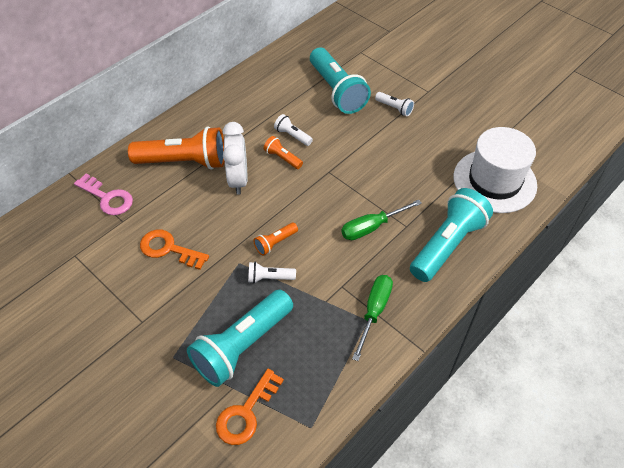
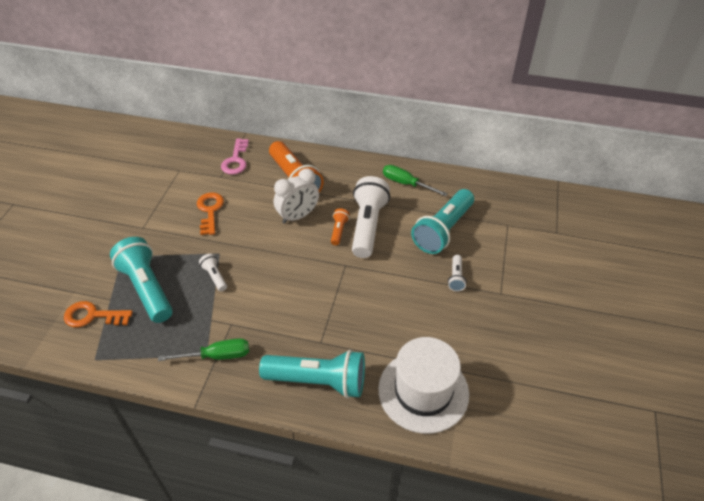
camera: 60 degrees right, 5 degrees down
turquoise flashlight [187,290,293,387] -> turquoise flashlight turned 45 degrees clockwise [110,237,173,323]
orange flashlight [253,223,298,256] -> none
white flashlight [274,114,313,146] -> white flashlight [352,176,390,258], size x2.20
green screwdriver [341,200,422,240] -> green screwdriver moved to [383,165,448,196]

